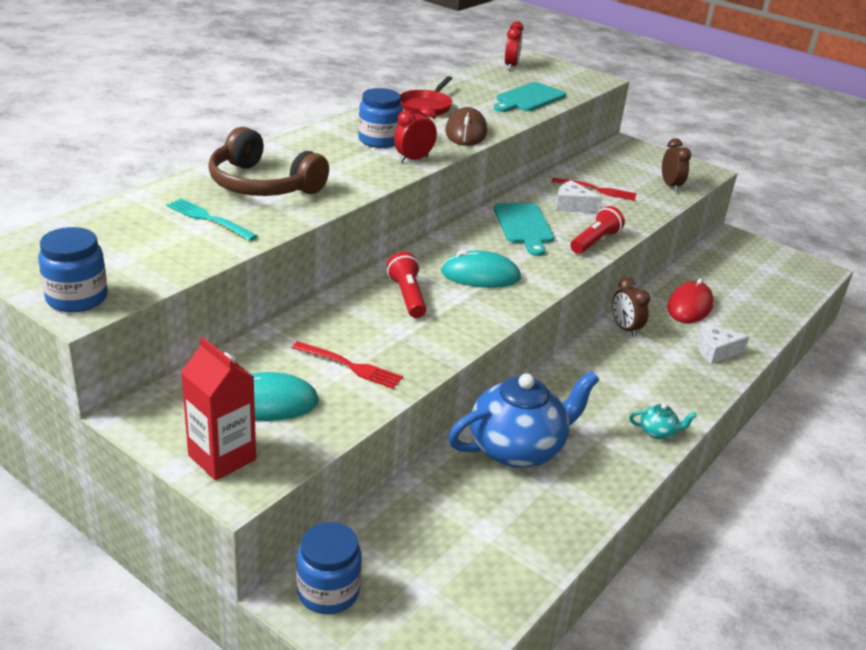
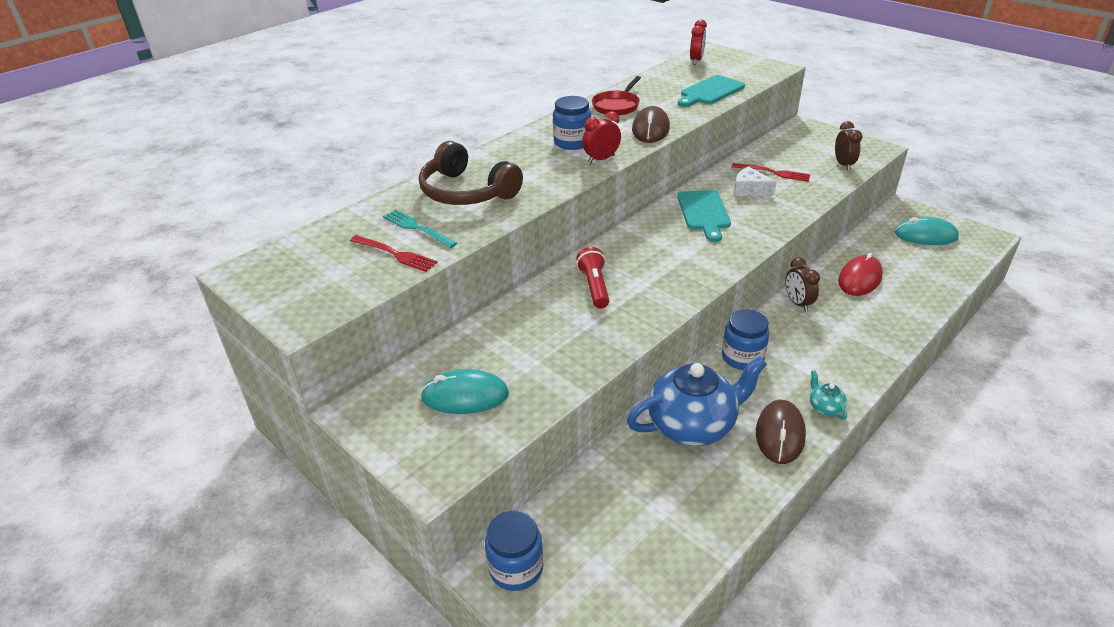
camera: 10 degrees right, 5 degrees up
blue jar [38,227,108,312] -> blue jar moved to [722,309,769,370]
red carton [181,337,256,481] -> none
red fork [292,341,403,389] -> red fork moved to [350,235,438,272]
turquoise mouse [441,250,521,288] -> turquoise mouse moved to [895,217,959,245]
red flashlight [570,206,625,254] -> none
turquoise teapot [629,403,697,439] -> turquoise teapot turned 120 degrees counterclockwise [810,370,847,420]
white cheese [697,323,750,364] -> none
none -> brown mouse [756,400,806,464]

